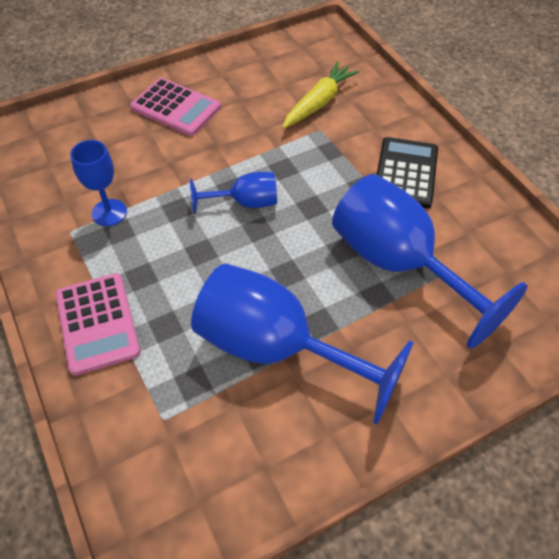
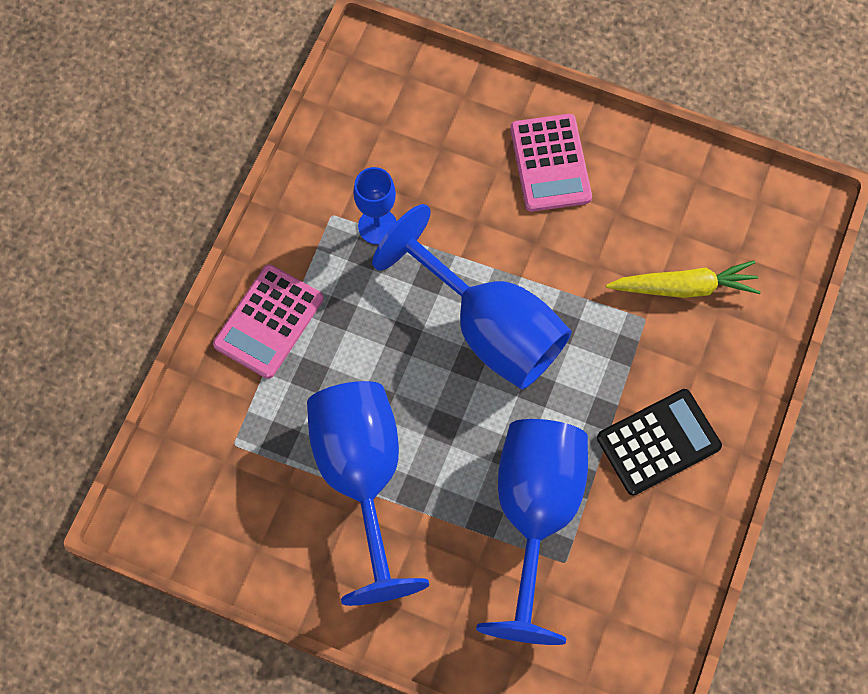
camera: 50 degrees right, 15 degrees up
blue goblet [190,172,277,214] -> blue goblet [372,204,572,390], size x2.00

